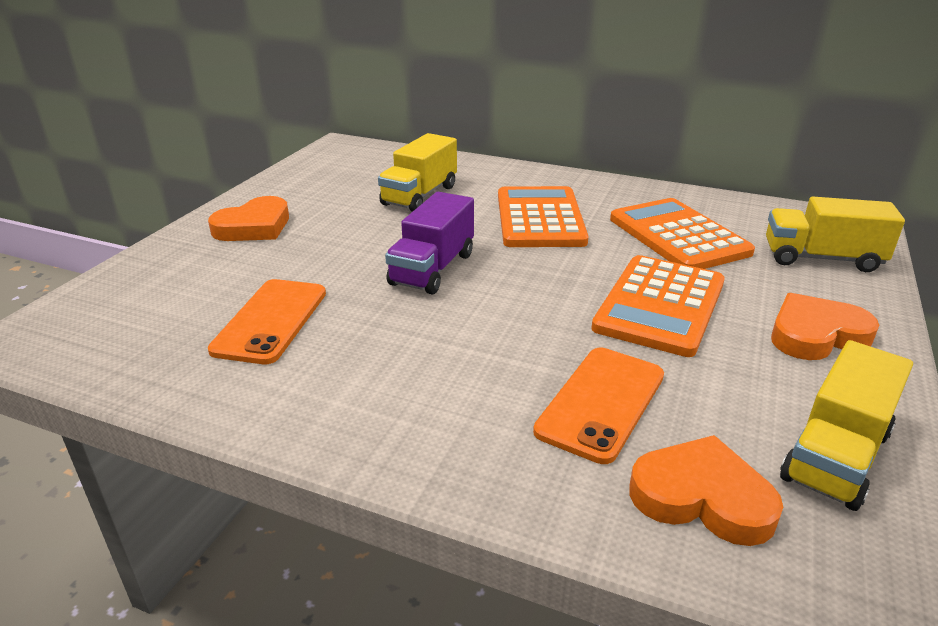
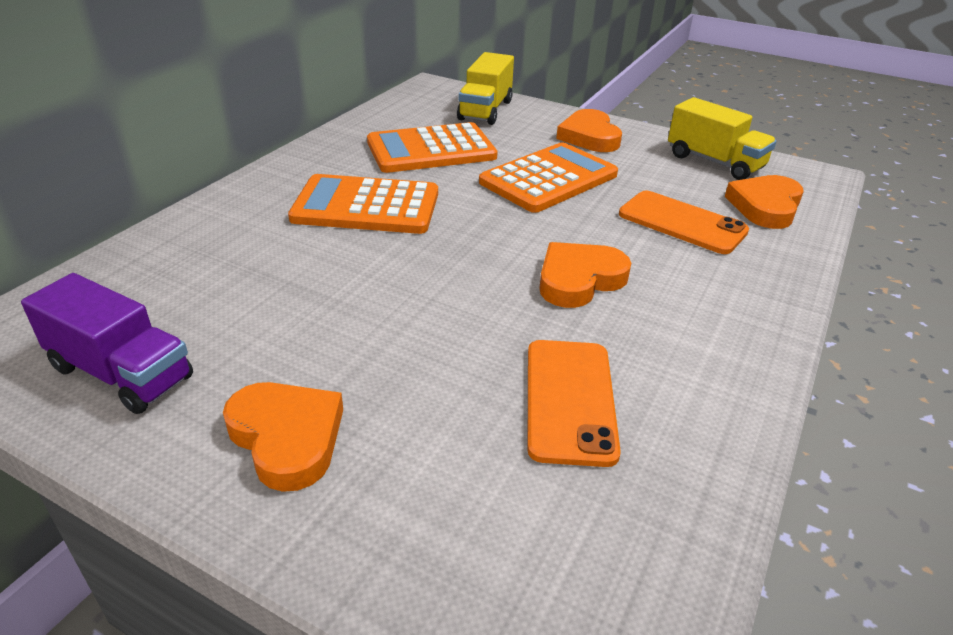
camera: 85 degrees left, 5 degrees up
orange phone [208,279,326,364] -> orange phone turned 75 degrees clockwise [527,340,621,467]
yellow truck [378,133,457,212] -> none
purple truck [385,192,474,294] -> purple truck moved to [21,273,193,414]
orange calculator [591,255,725,357] -> orange calculator turned 75 degrees counterclockwise [479,142,618,213]
none -> orange heart [539,242,631,308]

